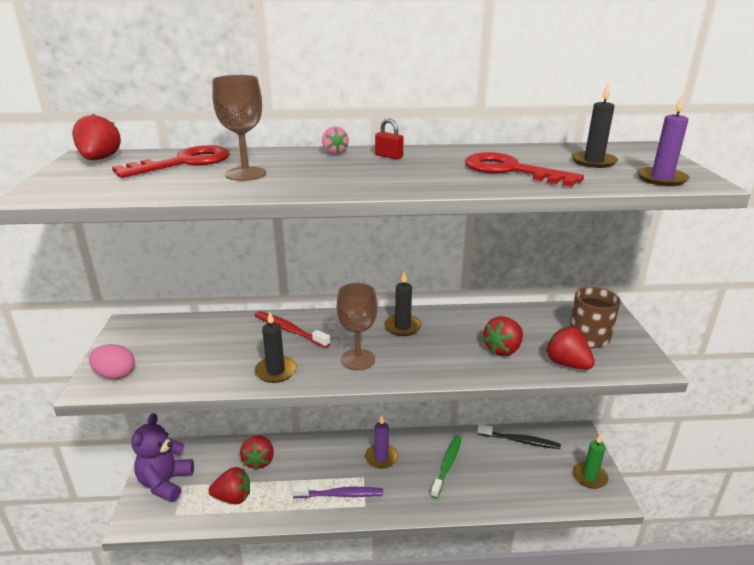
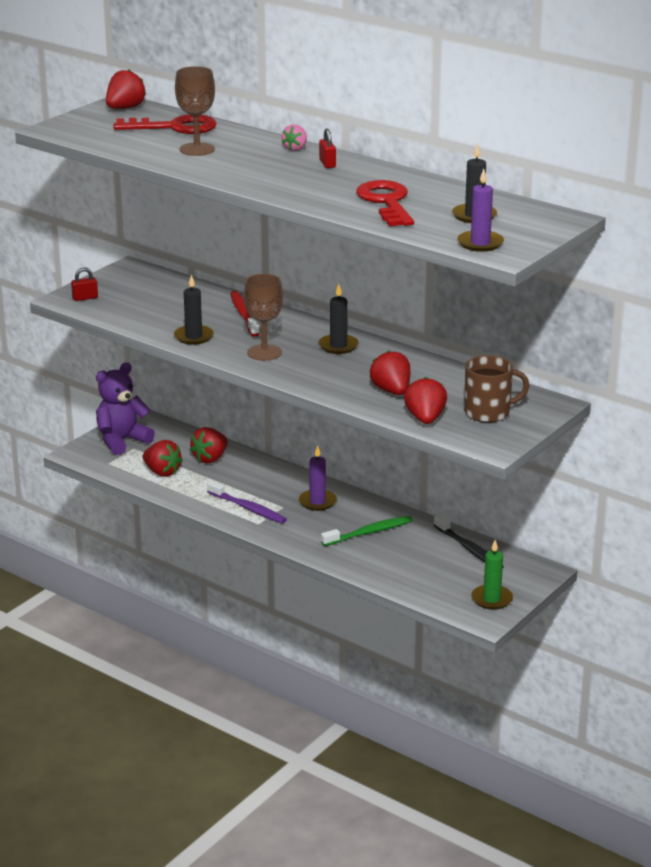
camera: 40 degrees right, 0 degrees up
pink egg [89,344,135,379] -> red padlock [71,267,98,301]
red strawberry [483,316,523,356] -> red strawberry turned 75 degrees clockwise [370,350,410,395]

